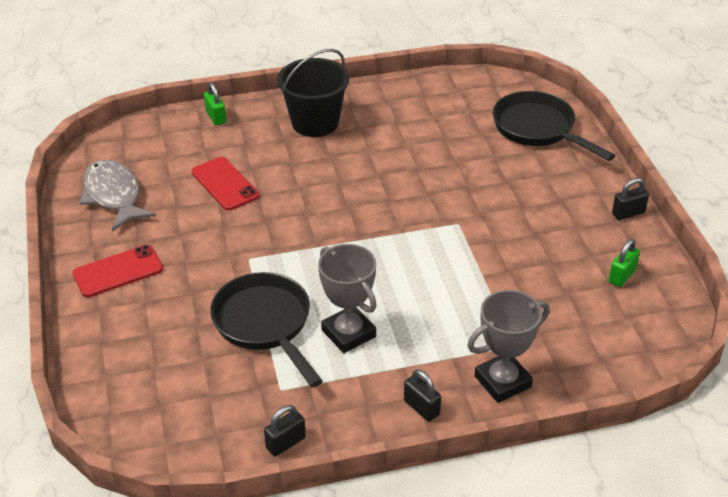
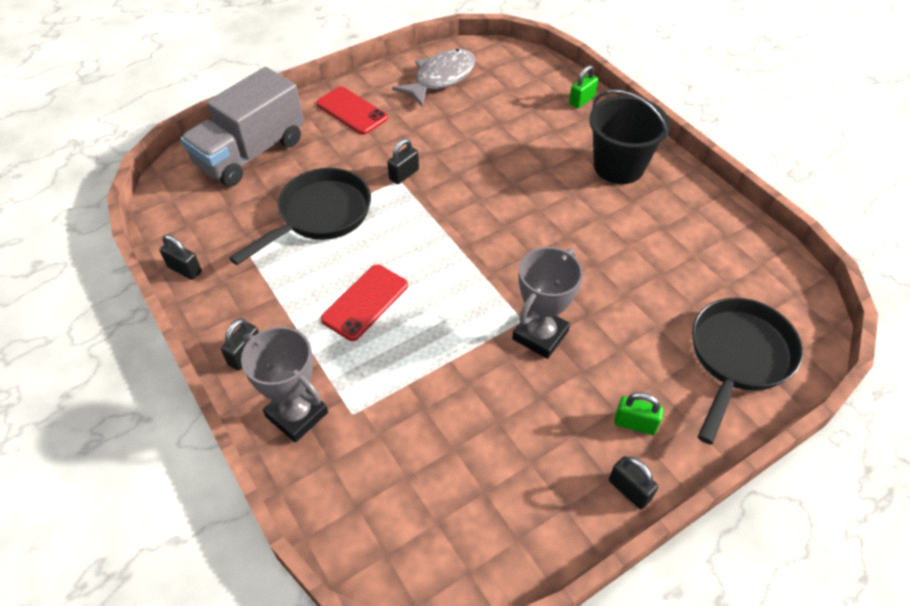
camera: 70 degrees right, 10 degrees up
red phone [192,157,259,211] -> red phone moved to [321,264,408,341]
grey trophy [318,244,377,353] -> grey trophy moved to [512,247,583,359]
green padlock [609,239,640,287] -> green padlock moved to [614,392,663,435]
none -> grey truck [180,67,304,187]
none -> black padlock [387,139,419,184]

